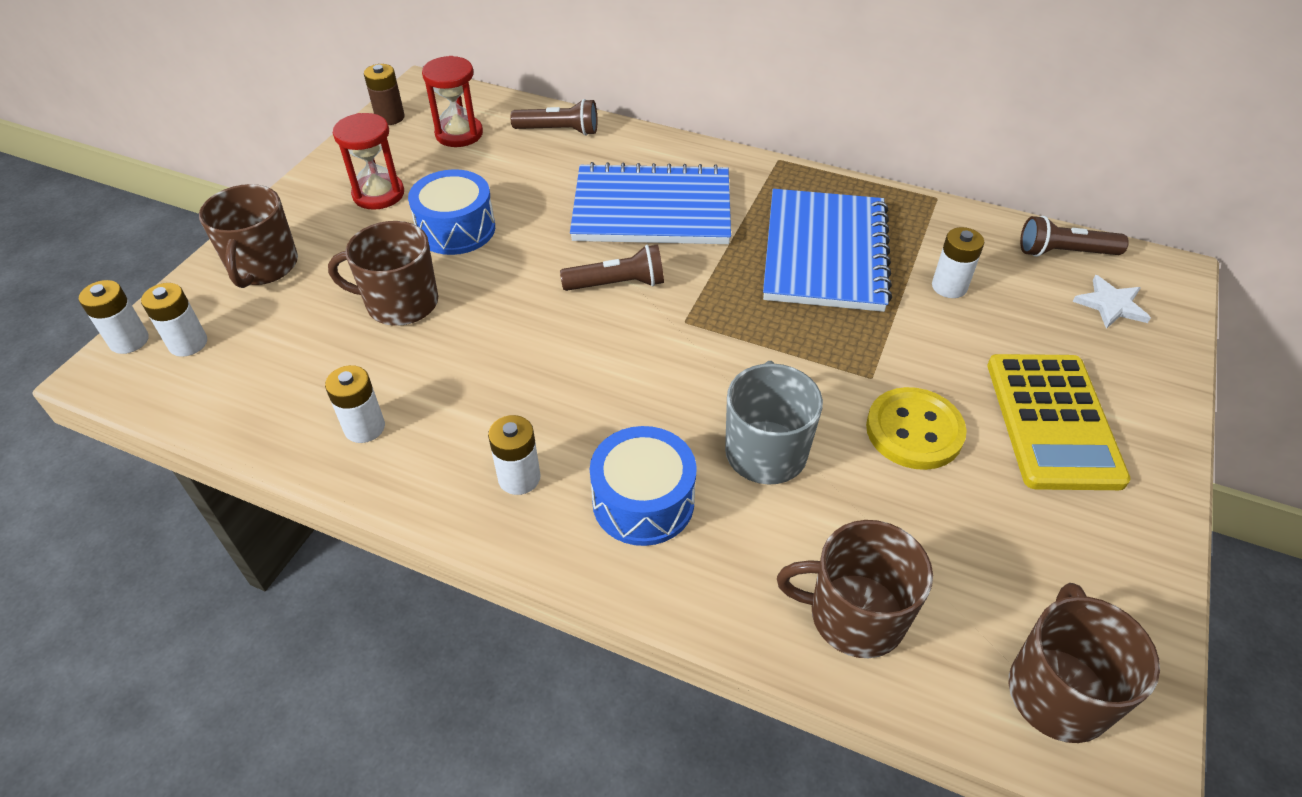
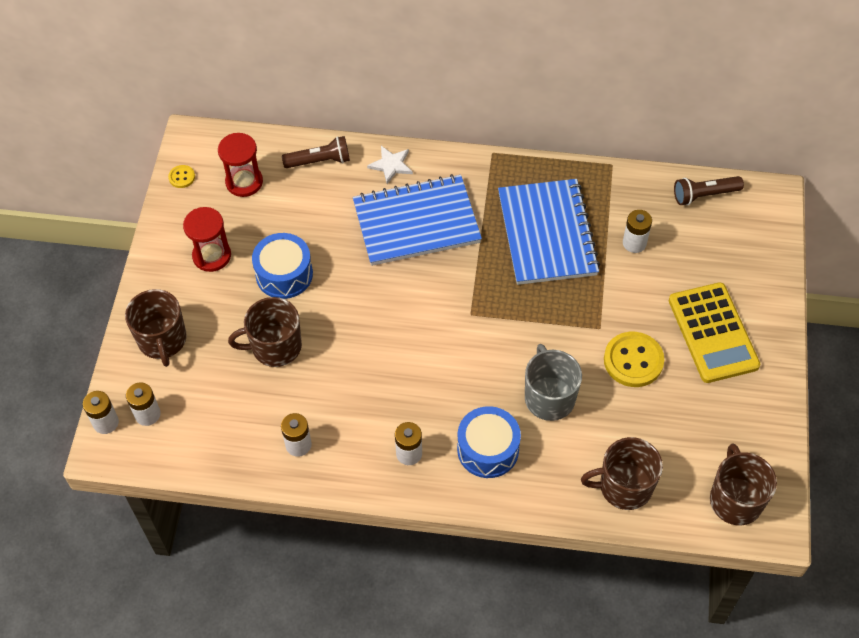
camera: 15 degrees left, 10 degrees up
brown battery [364,64,405,125] -> yellow button [168,165,195,188]
brown flashlight [560,244,664,291] -> none
white star [1073,275,1151,329] -> white star moved to [367,146,413,184]

